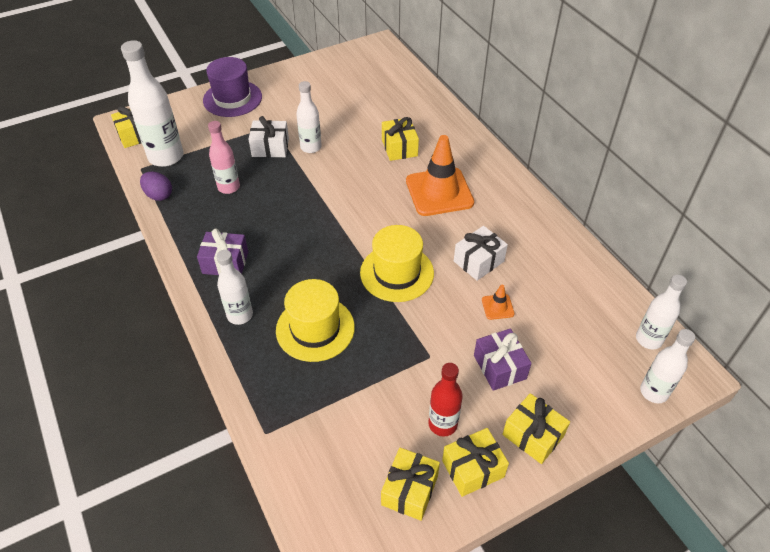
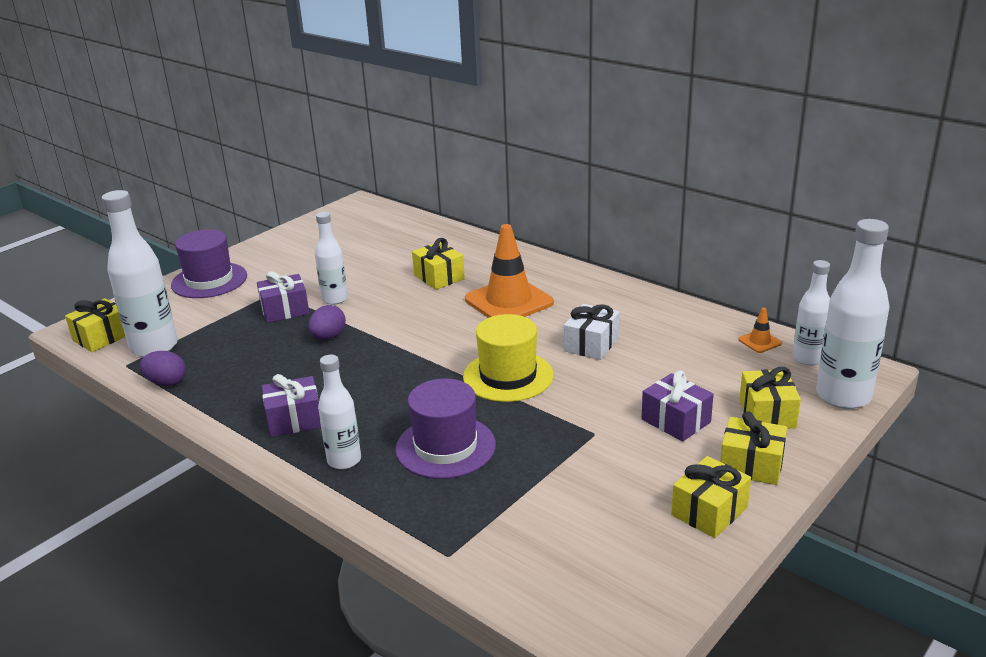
camera: 20 degrees left, 20 degrees down
pink bottle [208,121,240,194] -> none
white gift [248,116,289,157] -> purple gift [257,271,309,323]
yellow hat [276,279,355,362] -> purple hat [395,378,496,479]
yellow gift [381,448,440,521] -> yellow gift moved to [739,367,801,429]
red bottle [428,363,463,437] -> none
orange traffic cone [482,285,515,320] -> orange traffic cone moved to [739,307,782,353]
white bottle [640,329,695,403] -> white bottle [816,219,889,409], size x1.66
none -> purple egg [308,305,346,340]

